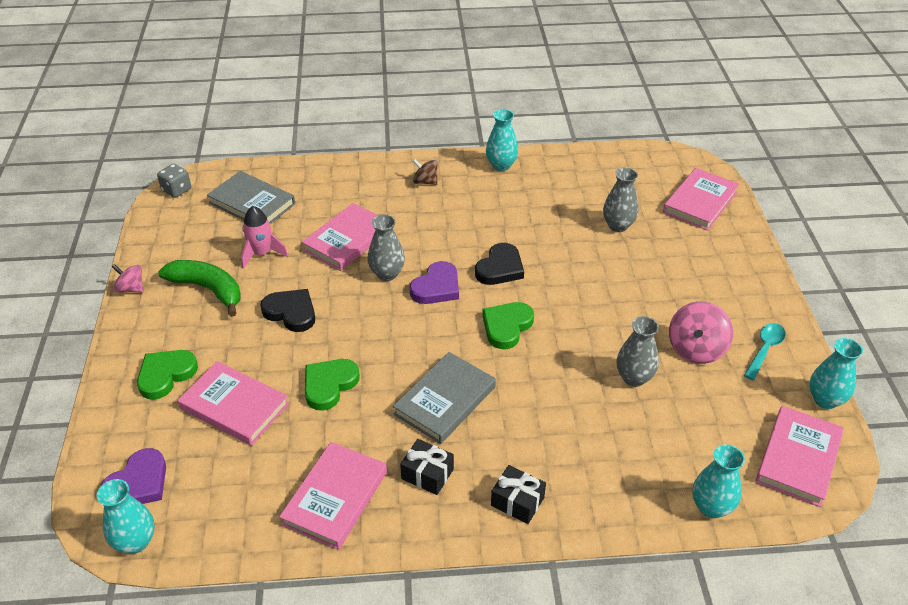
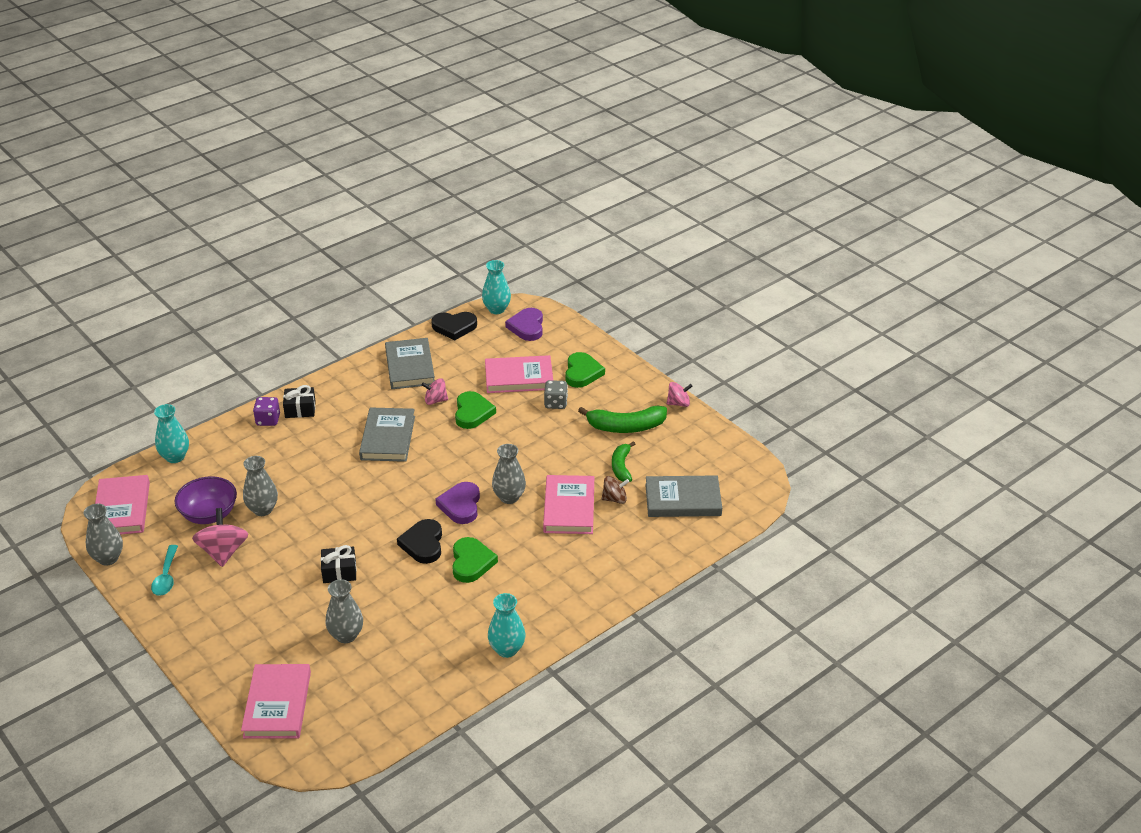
camera: 145 degrees right, 5 degrees down
grey dice [157,164,191,198] -> grey dice moved to [544,380,568,409]
pink rocket [241,206,288,269] -> green banana [612,441,635,482]
black heart [260,289,315,332] -> black heart moved to [431,312,477,341]
pink book [279,442,387,550] -> grey book [385,338,435,389]
black gift [400,439,454,495] -> black gift moved to [321,545,357,583]
brown spinning top [413,159,438,185] -> brown spinning top moved to [602,476,629,504]
green heart [482,302,534,349] -> green heart moved to [452,537,498,583]
turquoise vase [809,338,863,409] -> grey vase [83,504,123,566]
none -> purple bowl [174,476,237,524]
none -> purple dice [253,397,280,426]
none -> pink spinning top [422,378,448,405]

